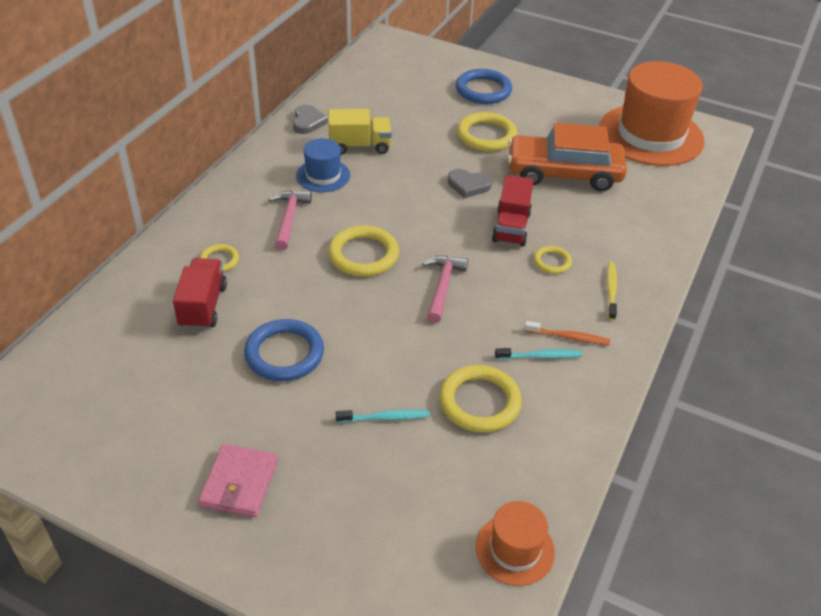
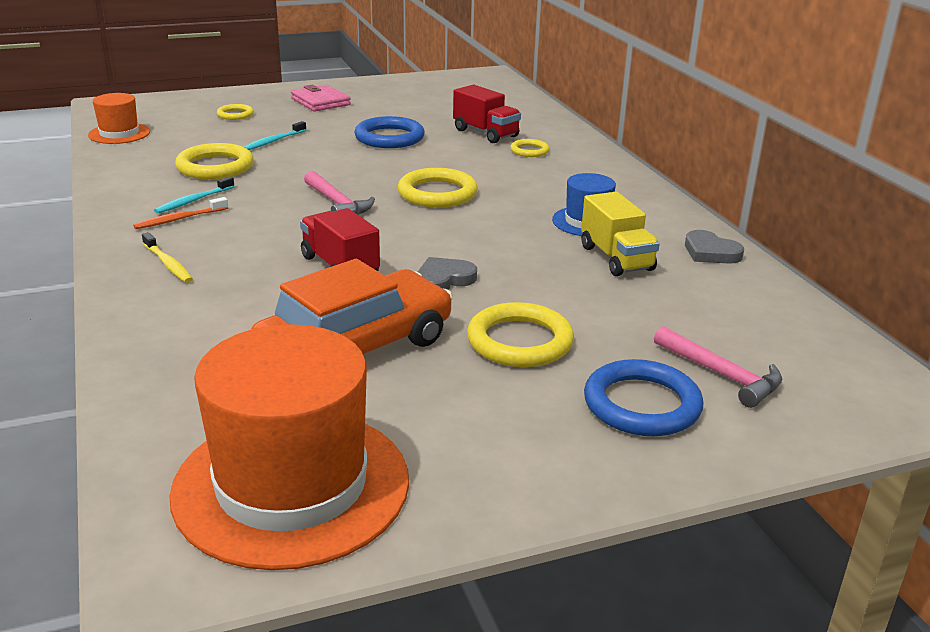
camera: 135 degrees right, 15 degrees down
pink hammer [269,190,312,250] -> pink hammer moved to [654,326,782,408]
yellow truck [328,109,392,155] -> yellow truck turned 60 degrees counterclockwise [581,192,660,276]
yellow ring [534,246,572,274] -> yellow ring moved to [217,104,254,120]

